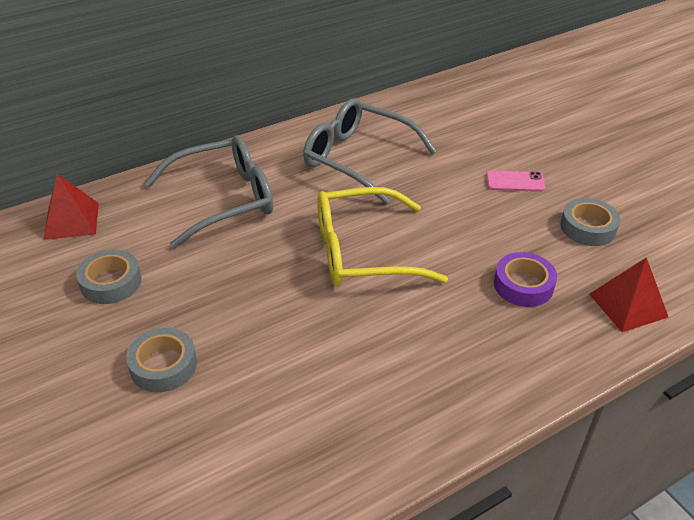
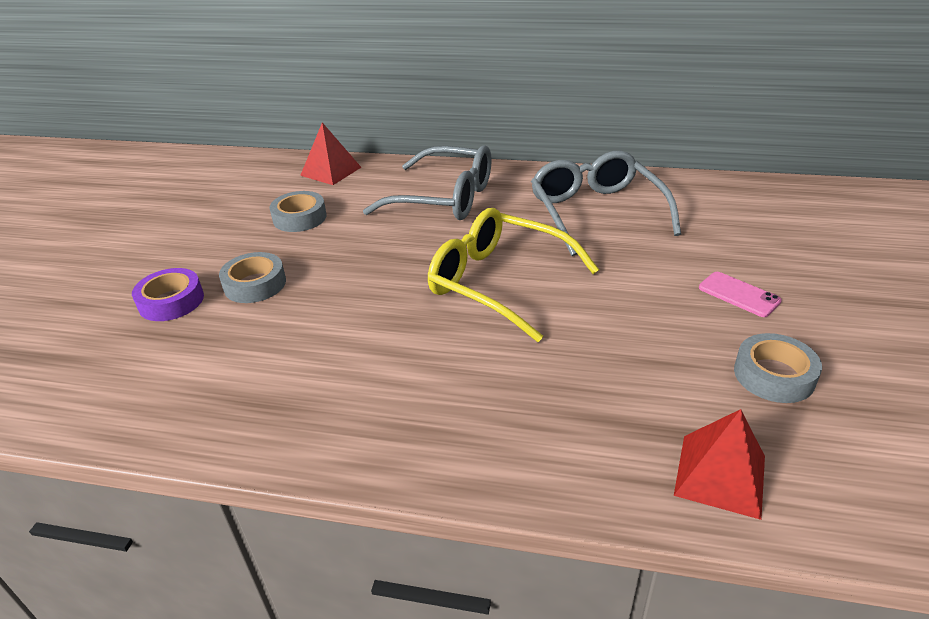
camera: 45 degrees right, 5 degrees down
purple tape [494,252,557,307] -> purple tape moved to [132,268,204,321]

